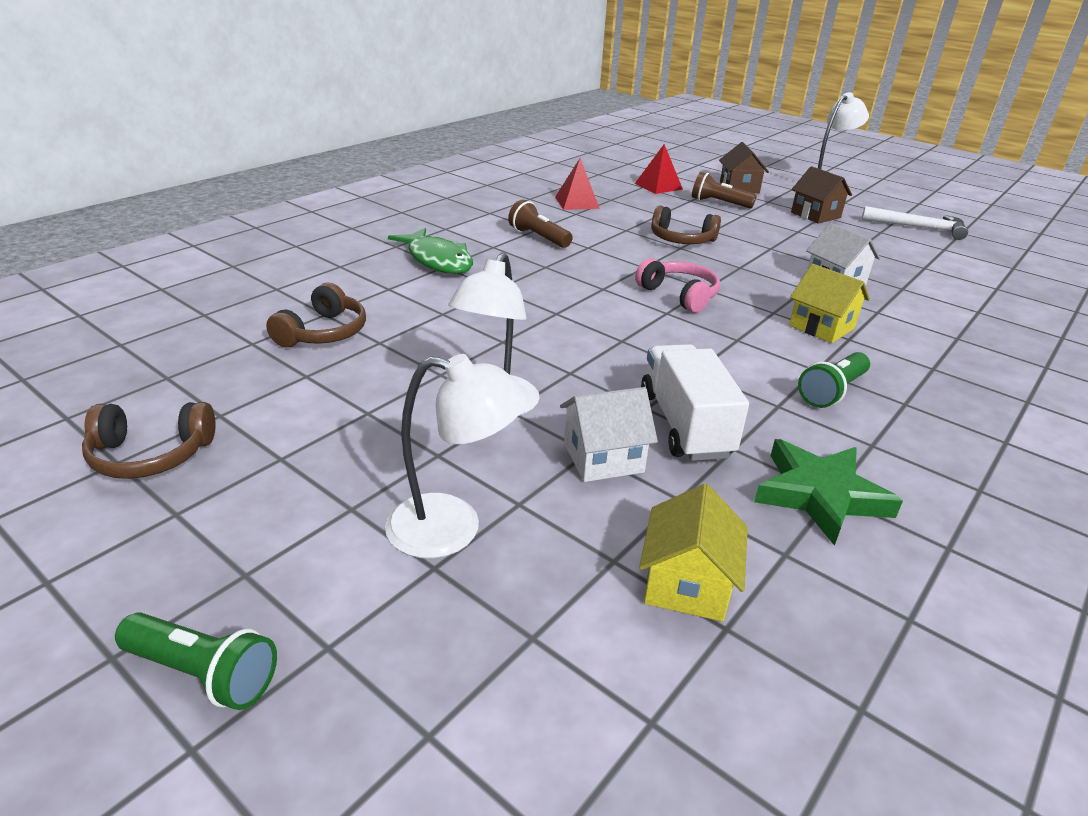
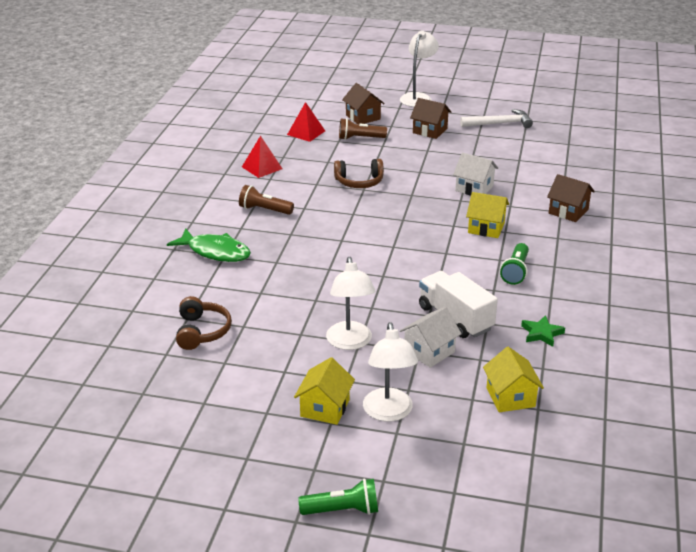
camera: 25 degrees left, 0 degrees up
brown headphones [82,402,216,479] -> none
white lamp [385,354,528,558] -> white lamp turned 105 degrees clockwise [363,322,418,422]
pink headphones [635,258,720,313] -> none
green star [754,439,903,546] -> green star [521,315,565,347], size x0.59
none -> yellow house [294,357,355,425]
none -> brown house [547,174,595,222]

